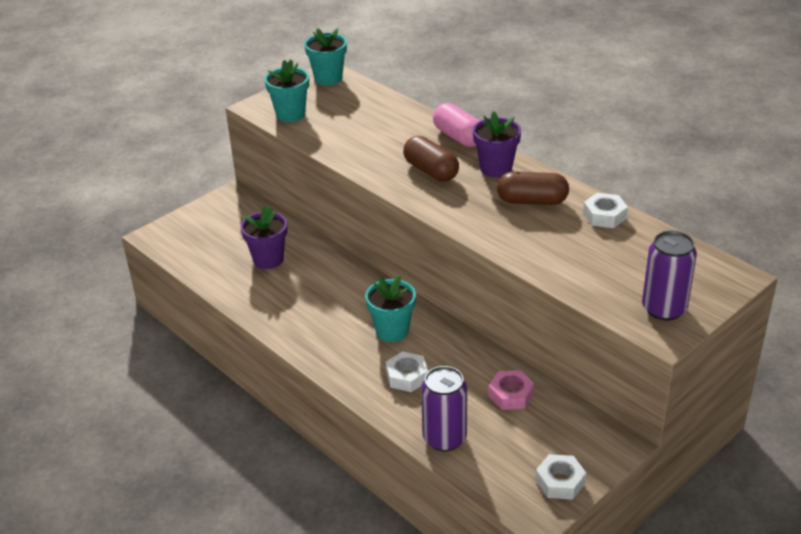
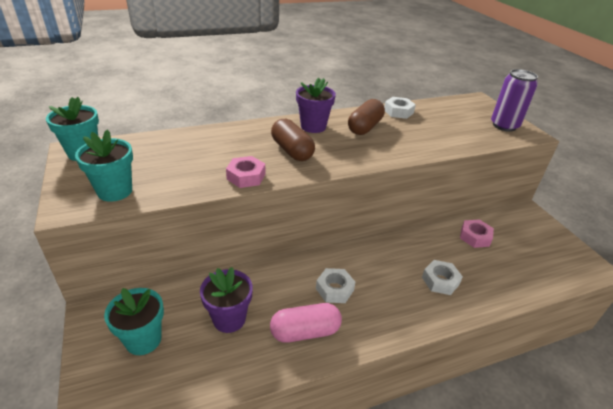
camera: 70 degrees left, 0 degrees up
turquoise flower pot [365,275,416,342] -> turquoise flower pot moved to [104,288,164,355]
brown capsule [403,136,459,182] -> brown capsule turned 75 degrees clockwise [271,119,315,161]
purple can [421,366,467,451] -> none
pink capsule [433,103,479,147] -> pink capsule moved to [270,303,342,343]
white nut [536,454,586,500] -> white nut moved to [316,268,355,303]
none -> pink nut [226,156,265,188]

